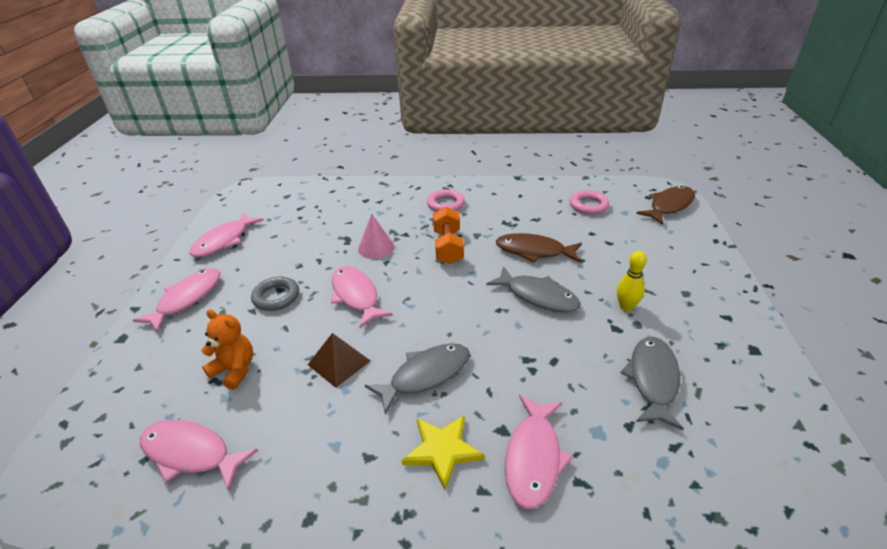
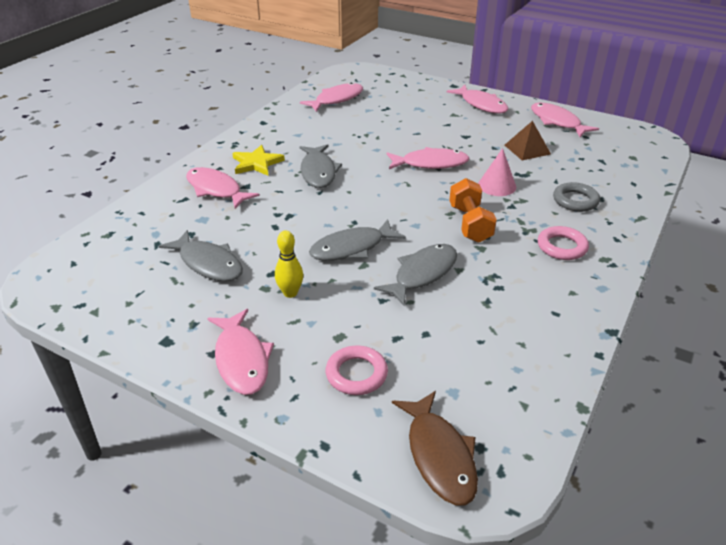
camera: 115 degrees right, 0 degrees up
orange teddy bear [201,309,253,390] -> none
grey ring [251,277,299,311] -> grey ring moved to [553,182,600,212]
brown pyramid [308,333,370,388] -> brown pyramid moved to [505,121,551,160]
orange dumbbell [433,207,464,264] -> orange dumbbell turned 60 degrees clockwise [449,178,497,243]
brown fish [496,233,582,263] -> grey fish [374,244,457,306]
pink ring [570,190,609,215] -> pink ring moved to [326,346,388,395]
none -> pink fish [207,309,274,395]

